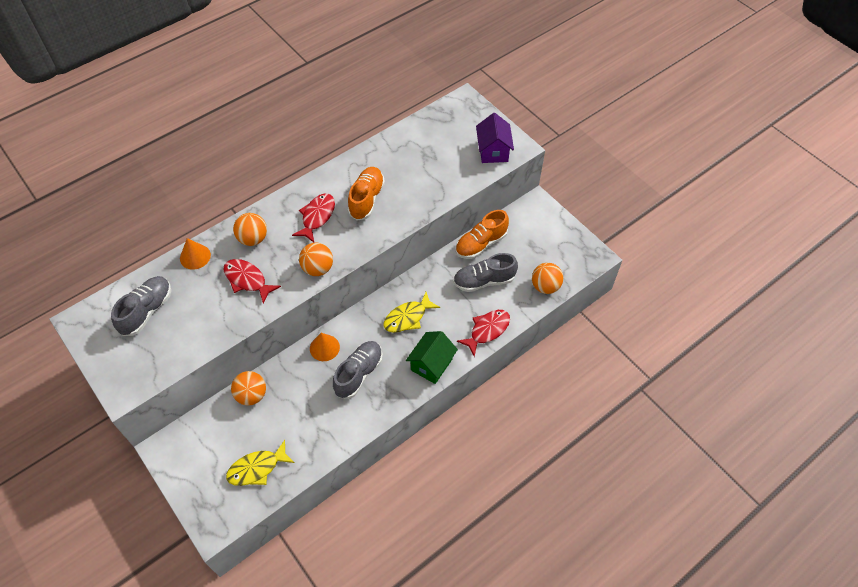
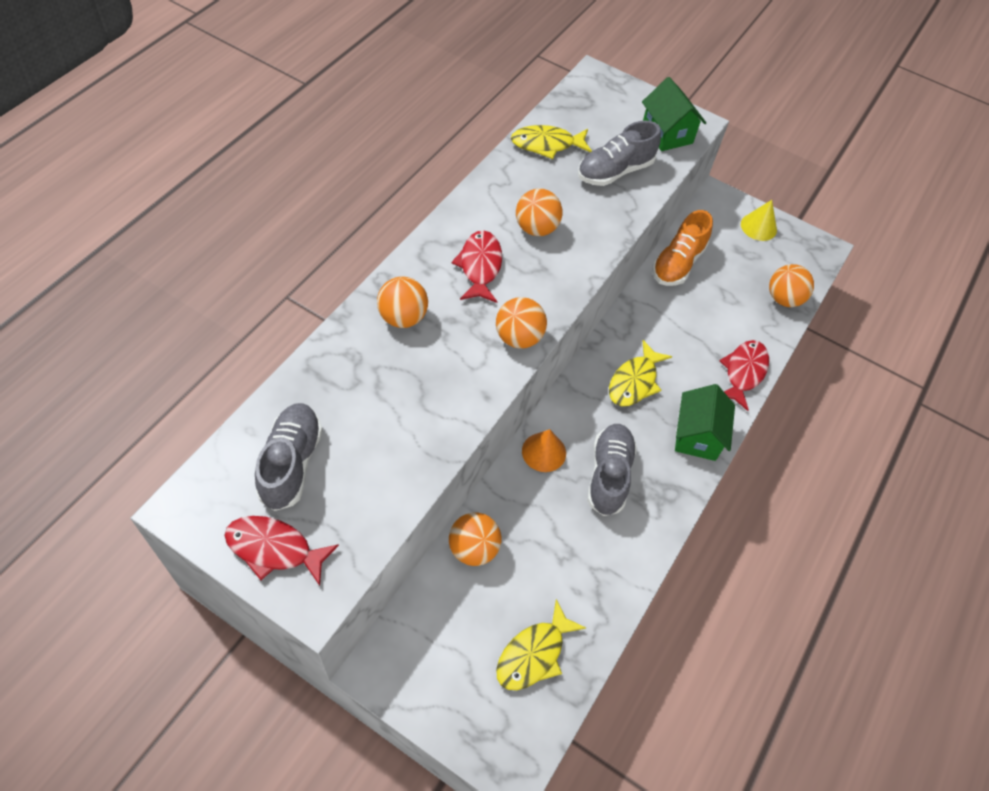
camera: 25 degrees left, 0 degrees up
orange cone [180,238,211,270] -> none
red fish [224,259,281,304] -> red fish moved to [224,516,339,586]
orange shoe [348,167,385,221] -> orange ball [516,188,563,236]
grey shoe [453,253,518,292] -> grey shoe moved to [578,121,661,186]
purple house [476,113,514,163] -> green house [642,77,706,151]
none -> yellow fish [511,125,592,159]
none -> yellow cone [741,200,777,241]

